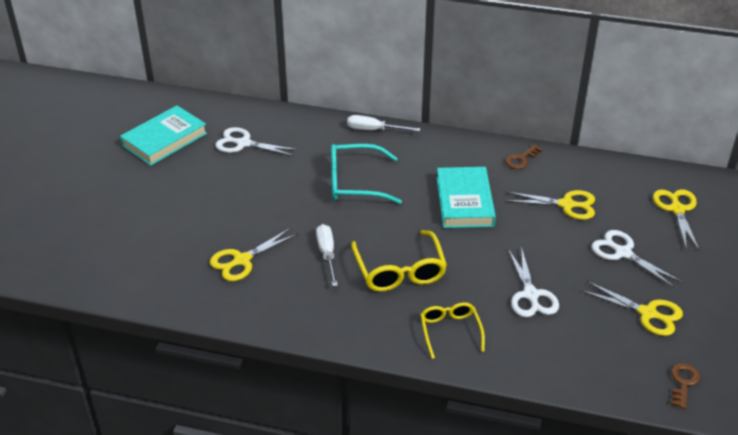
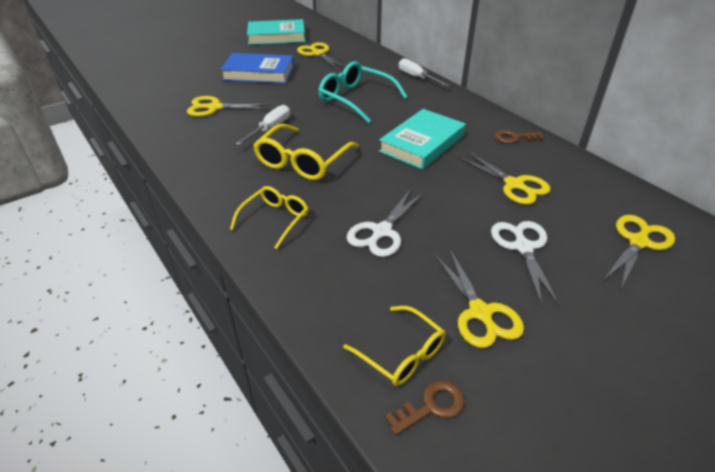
camera: 40 degrees right, 0 degrees up
white scissors [215,127,299,156] -> yellow scissors [297,42,345,70]
none -> blue book [220,53,294,84]
none -> yellow glasses [343,306,445,386]

